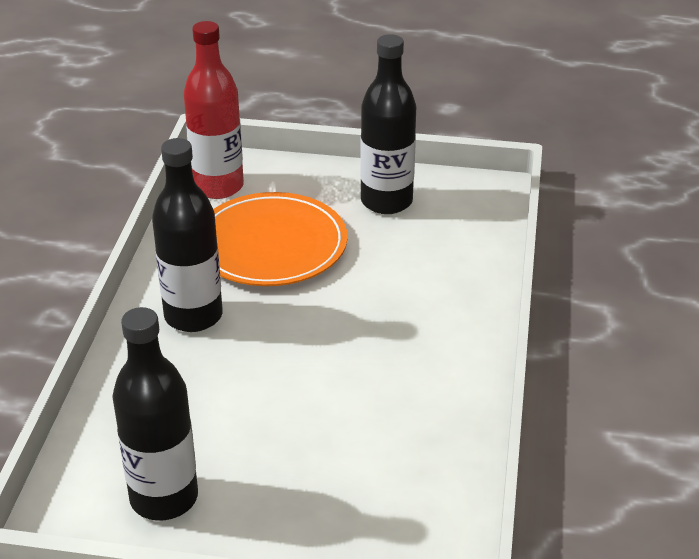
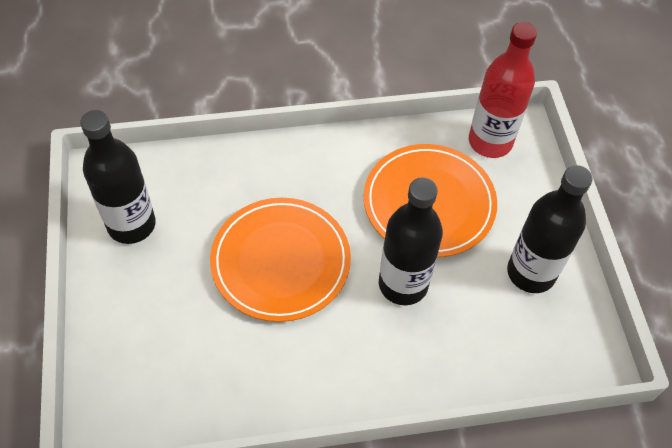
camera: 70 degrees right, 20 degrees up
black bottle [152,138,223,332] -> black bottle moved to [379,177,443,305]
none -> orange plate [210,198,351,322]

